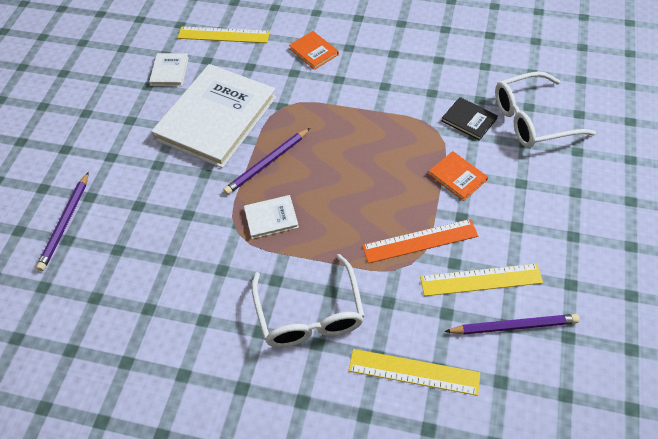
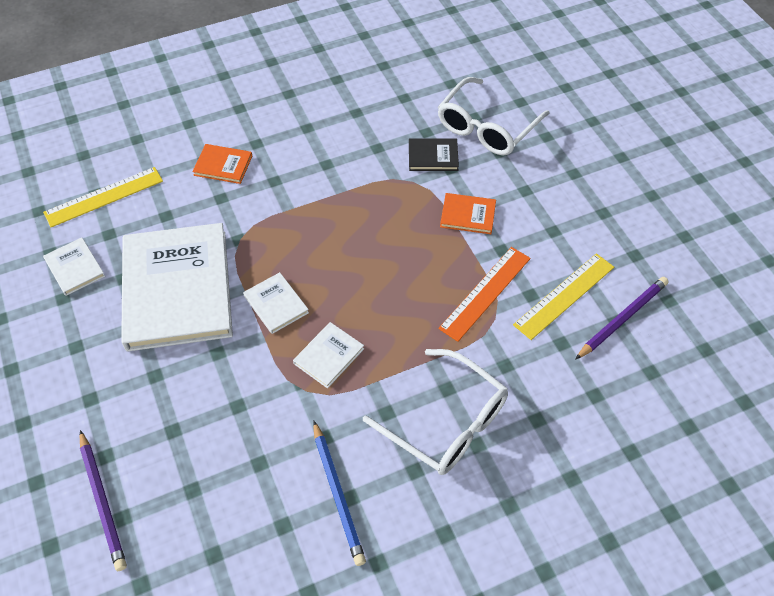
camera: 40 degrees left, 0 degrees up
purple pencil [223,128,310,195] -> white book [243,272,309,334]
yellow ruler [348,349,480,396] -> none
none -> blue pencil [313,421,366,566]

